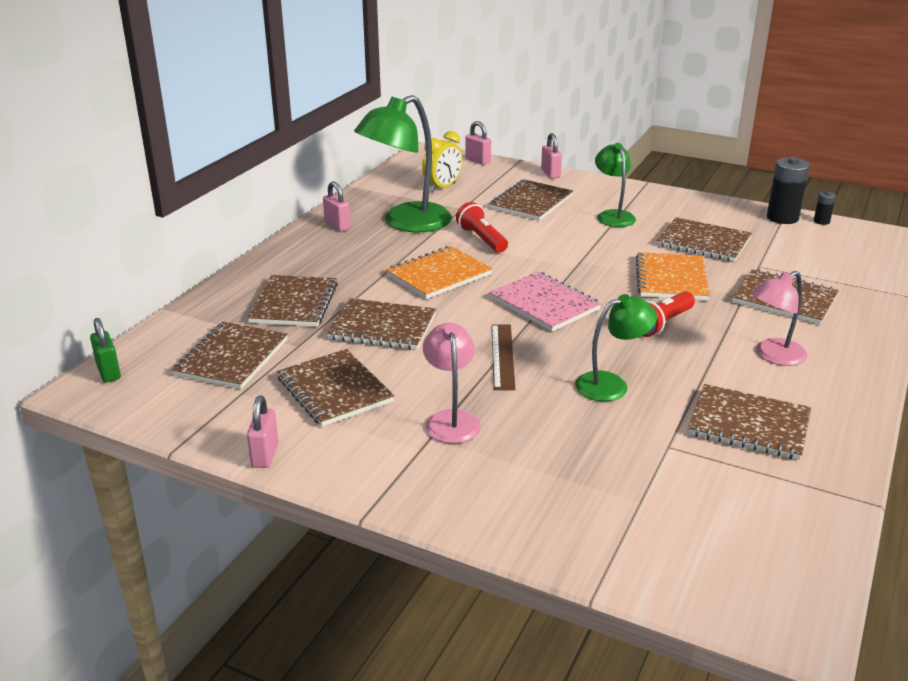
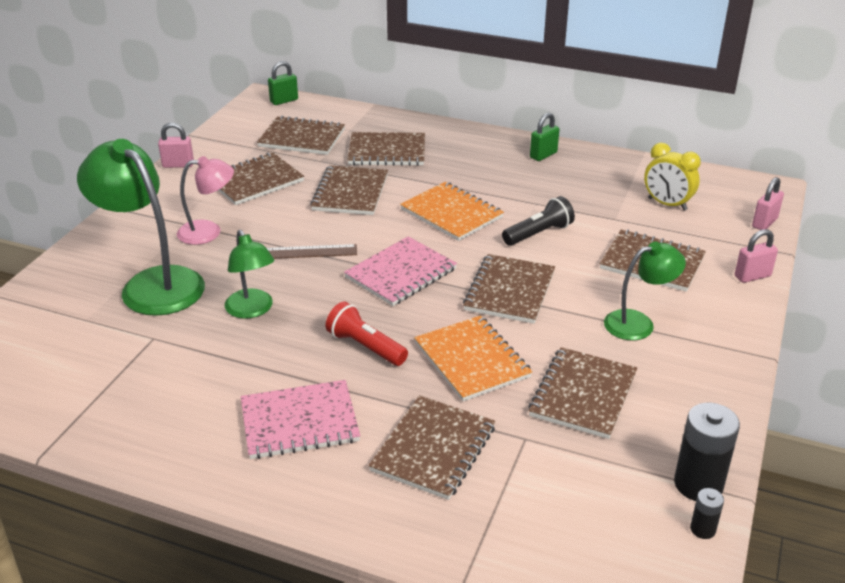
camera: 85 degrees right, 5 degrees up
pink padlock [323,181,351,231] -> green padlock [530,113,559,161]
green lamp [354,95,452,232] -> green lamp moved to [77,139,205,316]
red flashlight [456,202,508,253] -> black flashlight [502,196,575,246]
orange notebook [636,252,710,301] -> orange notebook turned 60 degrees clockwise [414,315,532,401]
brown notebook [688,384,811,460] -> brown notebook moved to [463,254,555,324]
pink lamp [751,271,807,366] -> pink notebook [241,380,360,459]

